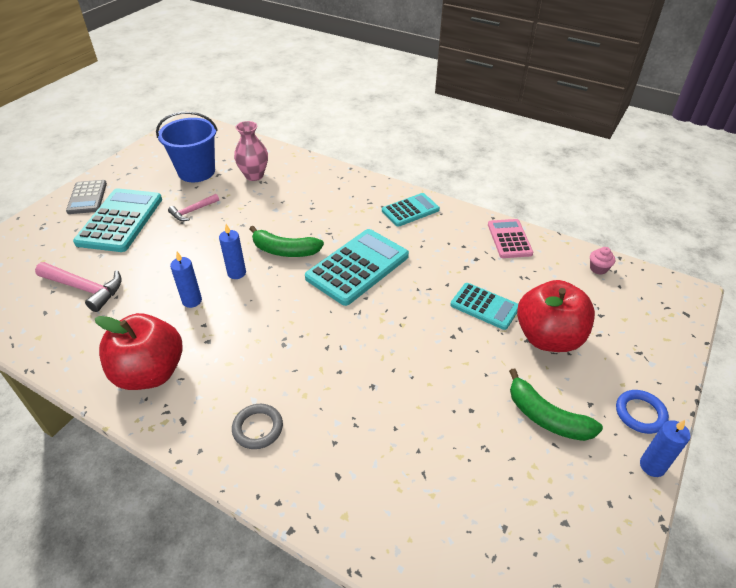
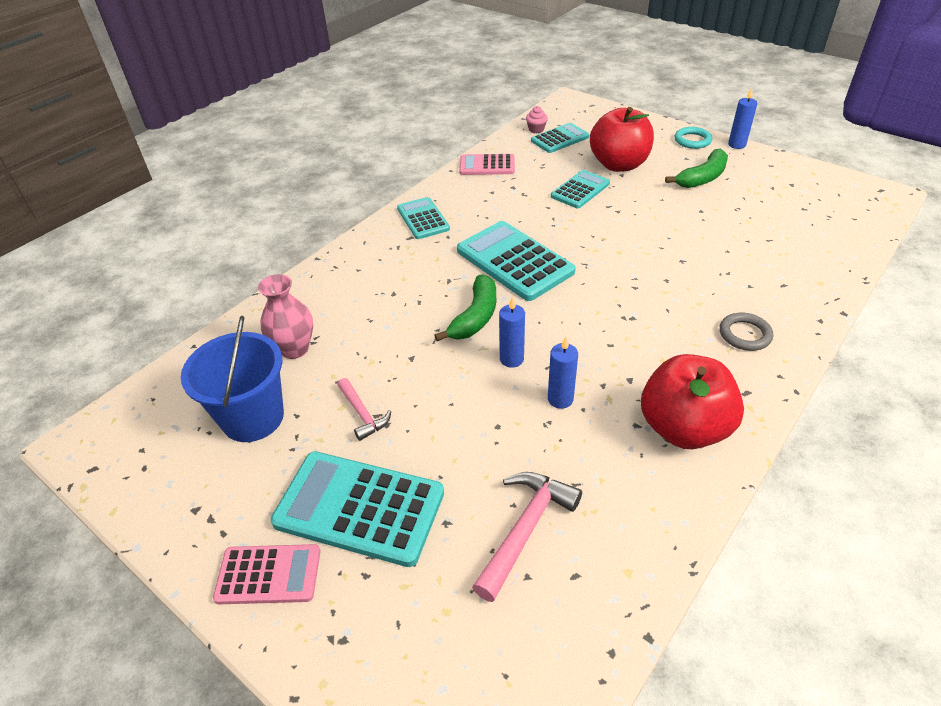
camera: 80 degrees left, 0 degrees up
grey calculator [66,180,107,214] -> pink calculator [213,544,321,604]
blue ring [616,390,669,434] -> turquoise ring [675,127,712,149]
none -> turquoise calculator [531,123,589,153]

